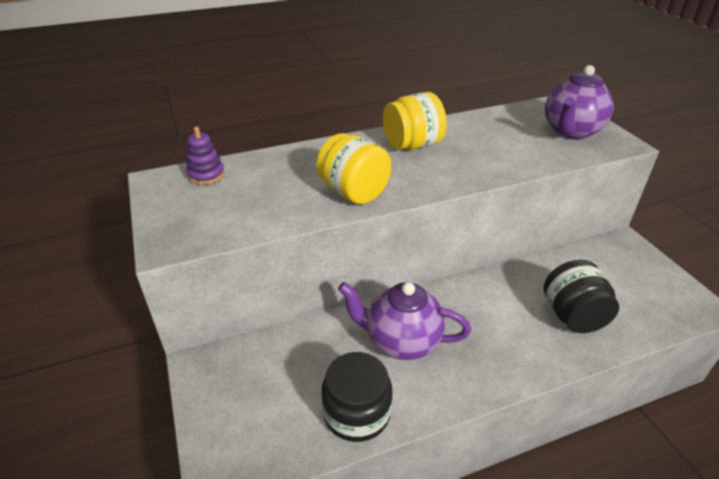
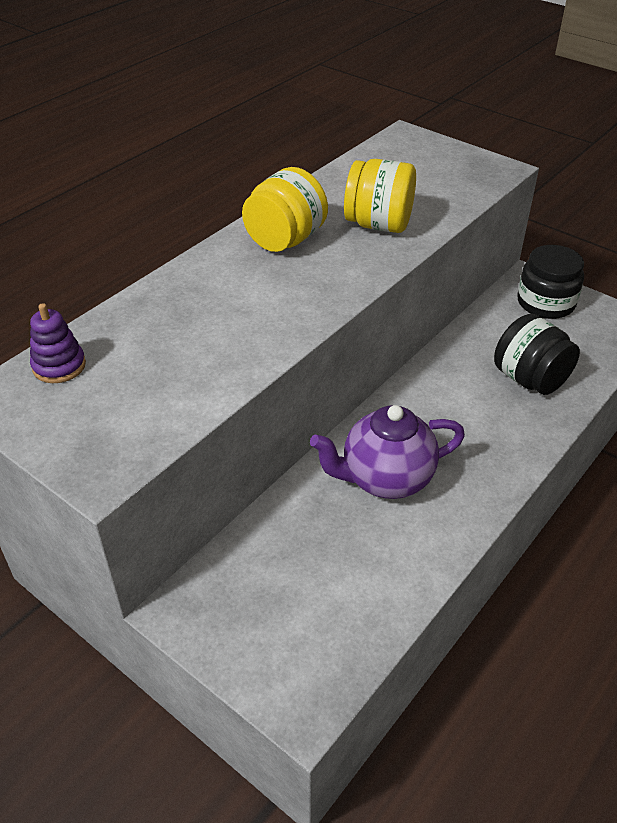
camera: 30 degrees left, 5 degrees up
yellow jar [316,133,391,204] -> yellow jar moved to [344,159,416,233]
black jar [322,352,392,442] -> black jar moved to [517,245,584,319]
purple teapot [545,65,614,140] -> none

